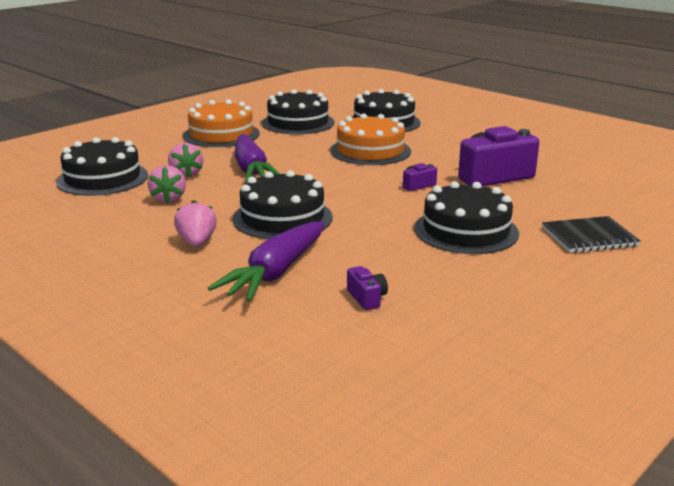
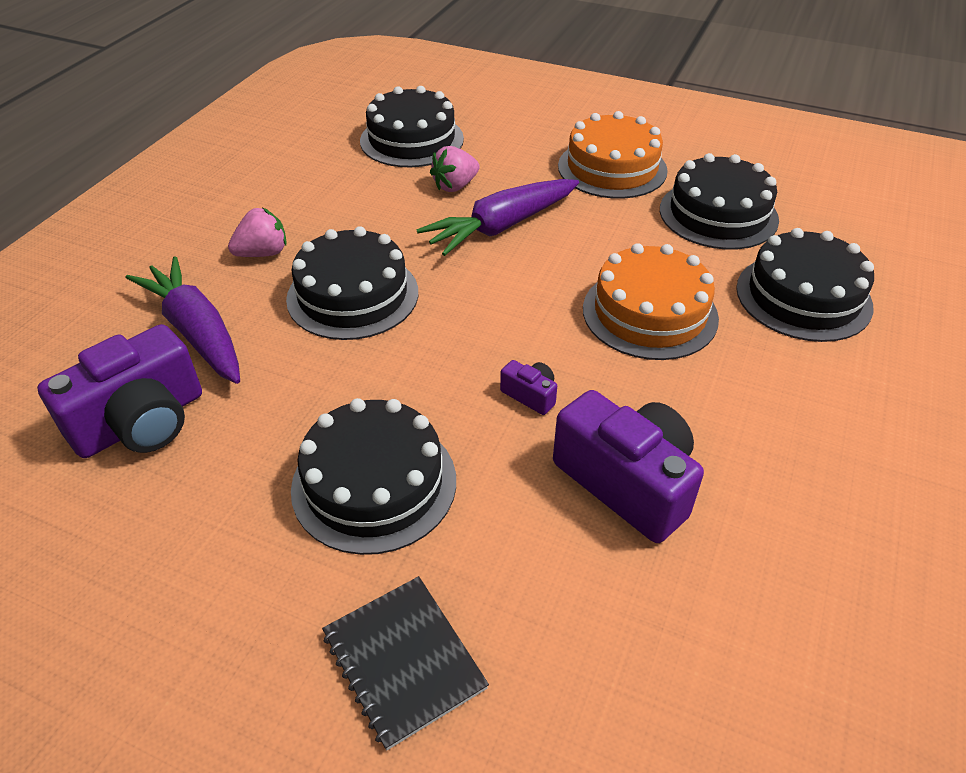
camera: 70 degrees right, 20 degrees up
pink strawberry [148,165,186,203] -> none
purple carrot [208,222,324,301] -> purple carrot turned 45 degrees clockwise [126,256,240,384]
purple camera [347,266,388,310] -> purple camera [37,324,202,458], size x2.28

